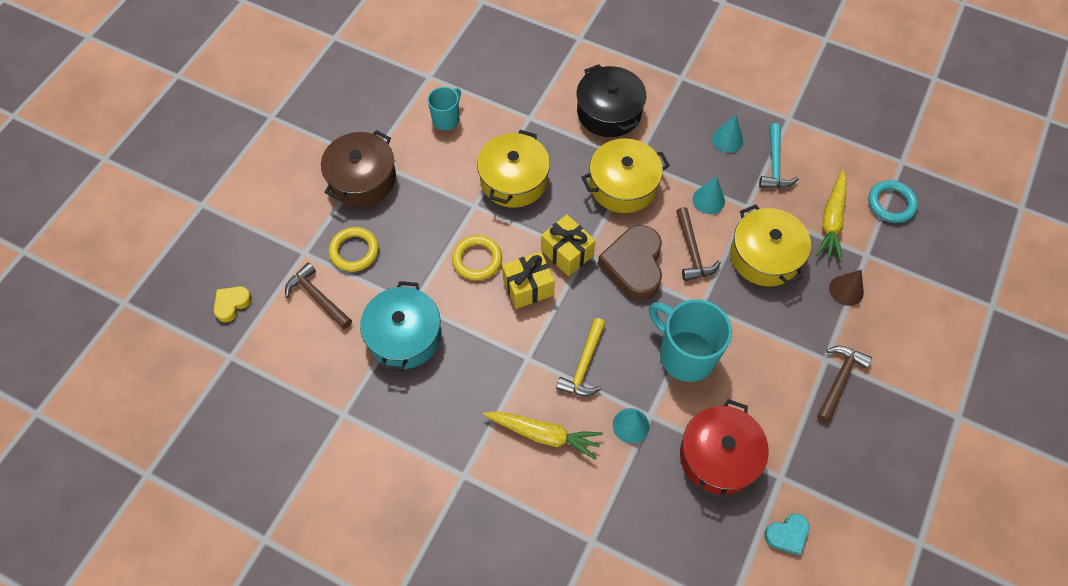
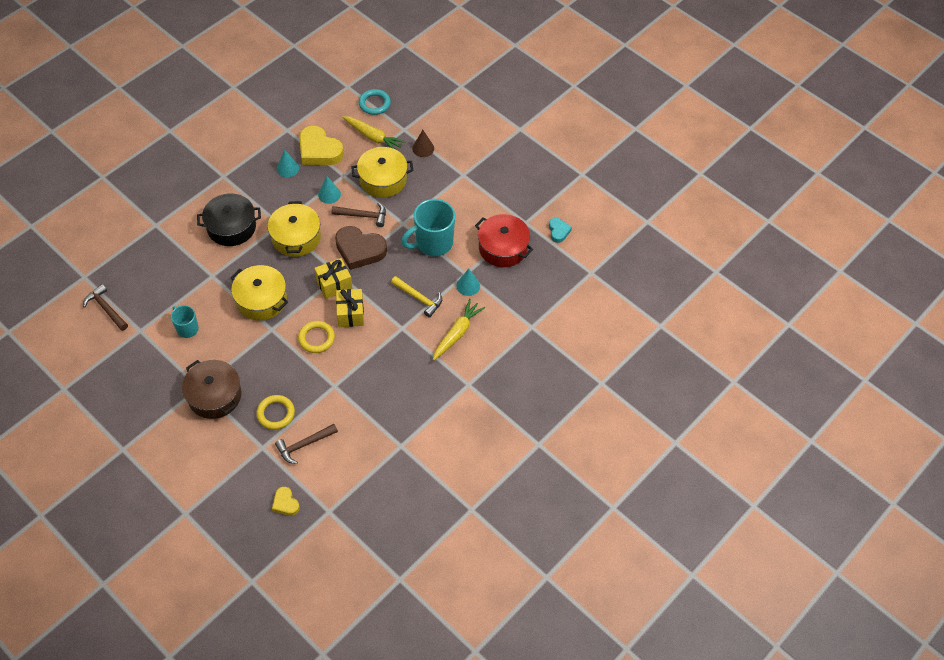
camera: 75 degrees left, 5 degrees down
turquoise pot [360,281,441,371] -> none
turquoise hammer [759,123,799,188] -> yellow heart [299,125,344,165]
brown hammer [817,346,872,423] -> brown hammer moved to [83,284,128,331]

